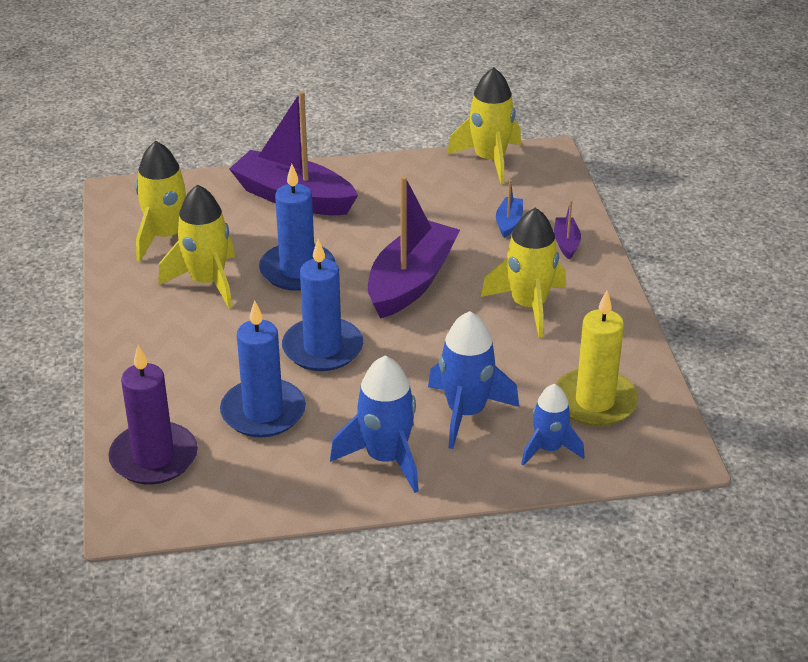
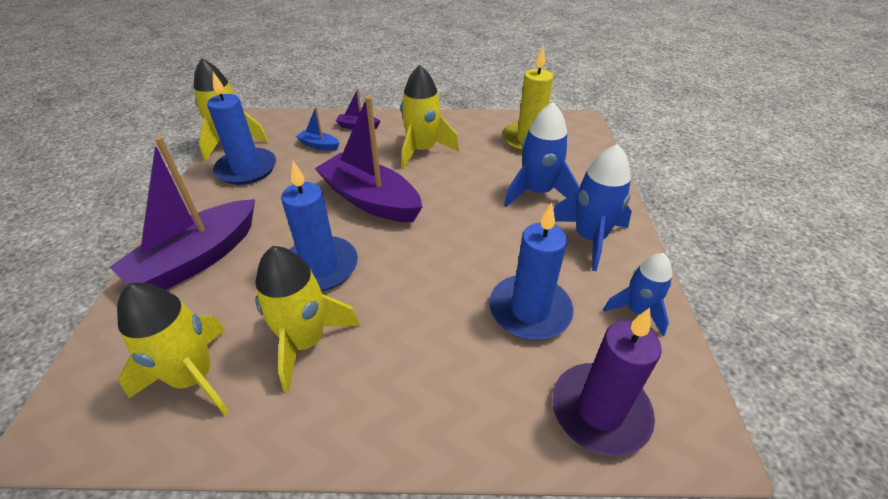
camera: 80 degrees left, 5 degrees up
blue candle [282,239,363,371] -> blue candle moved to [207,72,276,185]
blue rocket [521,384,585,466] -> blue rocket moved to [603,253,672,336]

